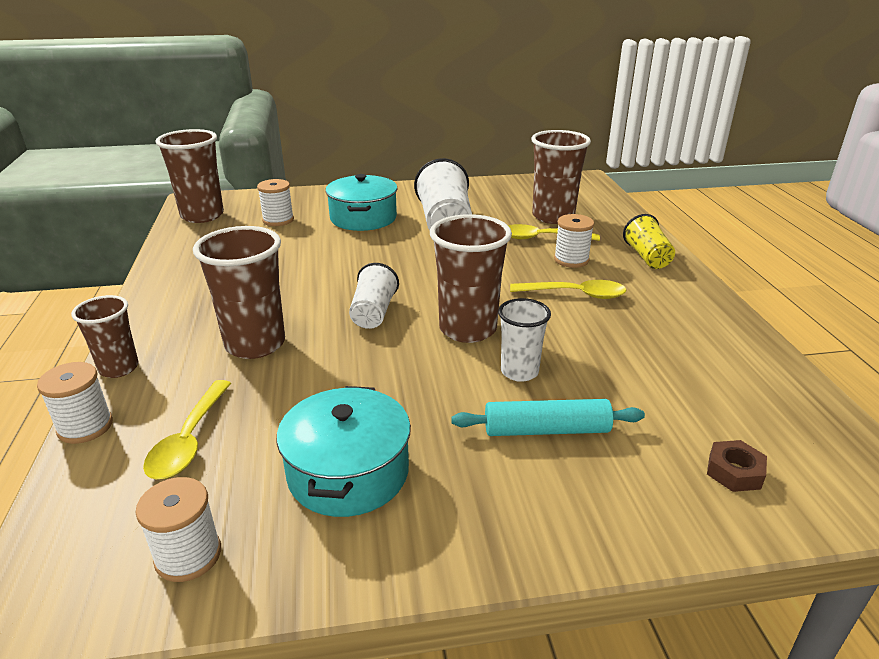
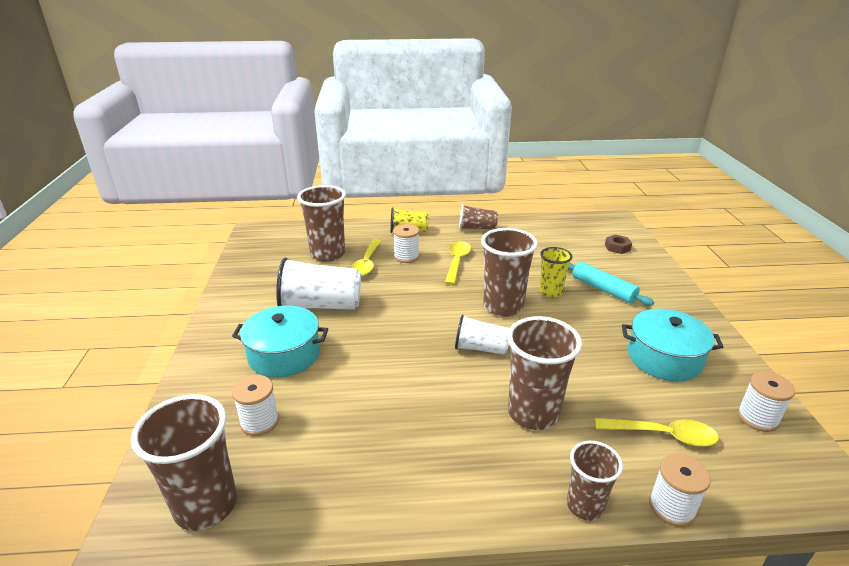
camera: 85 degrees left, 0 degrees up
turquoise rolling pin [451,399,645,436] -> turquoise rolling pin turned 45 degrees counterclockwise [568,262,654,306]
white cup [498,298,551,382] -> yellow cup [539,247,572,298]
none -> brown cup [459,204,498,230]

